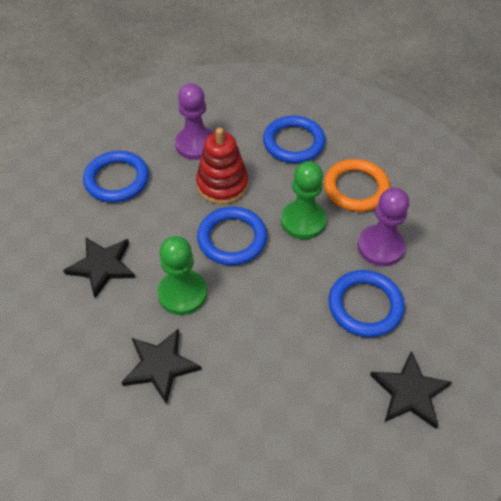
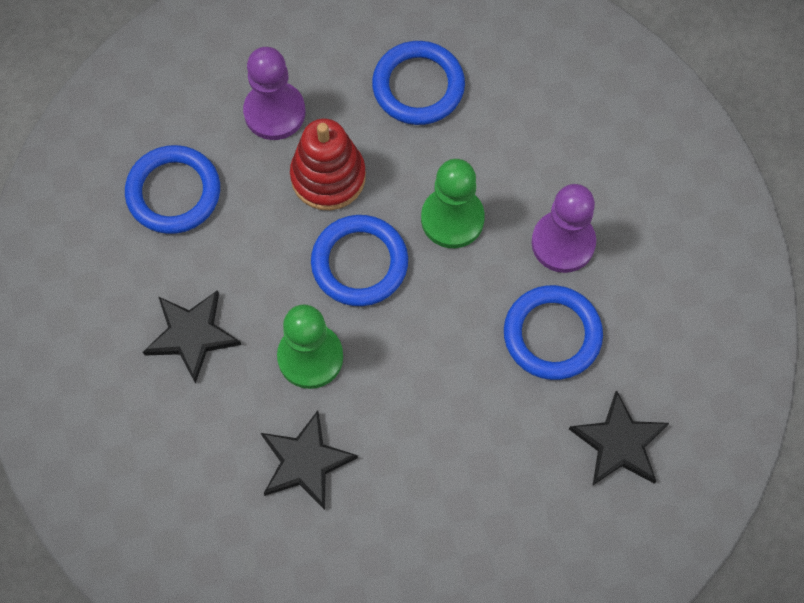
camera: 10 degrees left, 15 degrees up
orange ring [324,159,390,212] -> none

